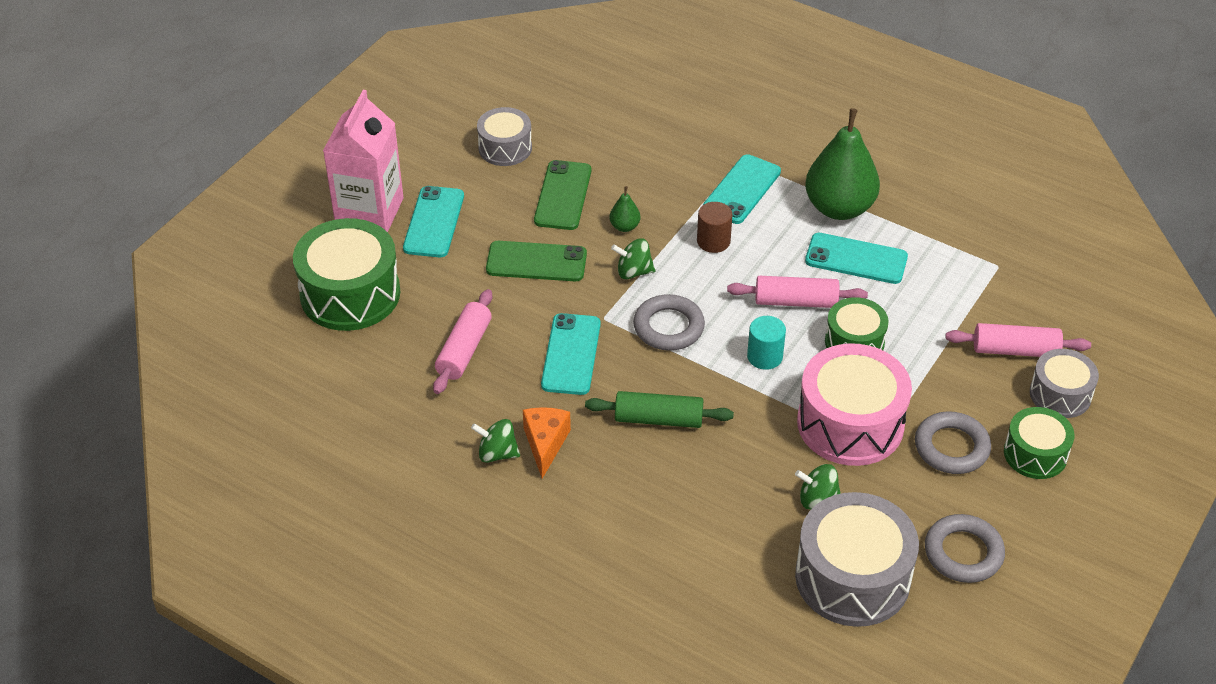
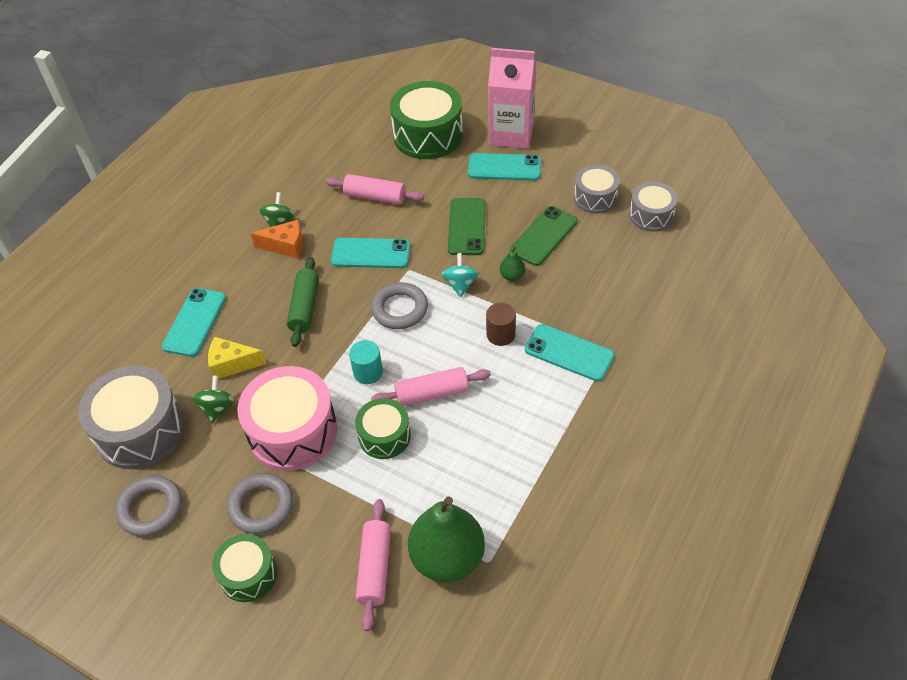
camera: 90 degrees right, 5 degrees up
green phone [534,160,591,230] -> green phone turned 60 degrees counterclockwise [510,206,578,266]
green spinning top [611,238,656,279] -> turquoise spinning top [442,253,478,297]
pink rolling pin [727,276,868,308] -> pink rolling pin turned 75 degrees clockwise [371,367,491,406]
green pear [805,108,880,220] -> green pear moved to [408,496,485,583]
turquoise phone [805,233,908,284] -> turquoise phone moved to [162,288,226,357]
grey drum [1030,349,1099,418] -> grey drum moved to [629,181,678,232]
none -> yellow cheese [208,337,267,379]

